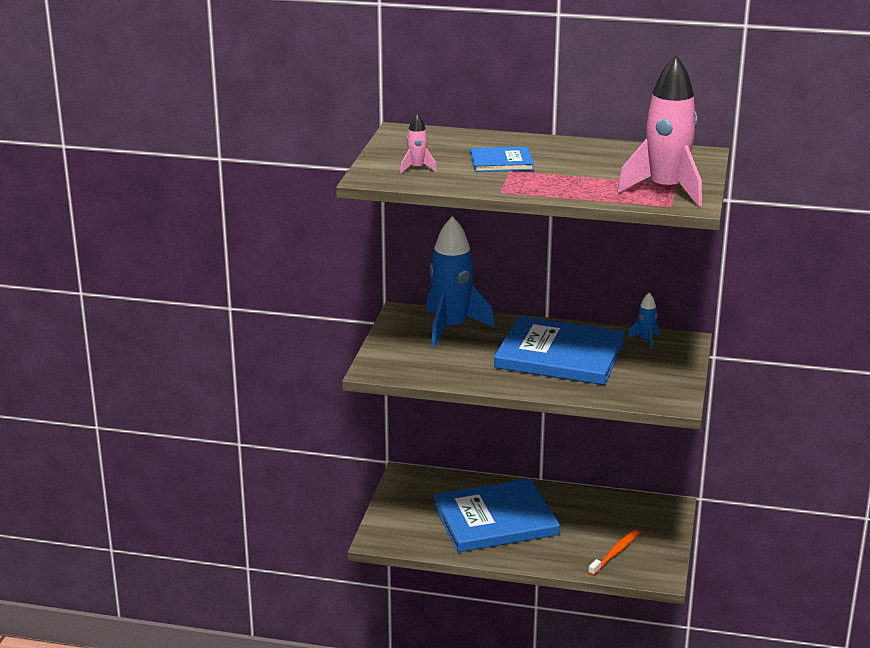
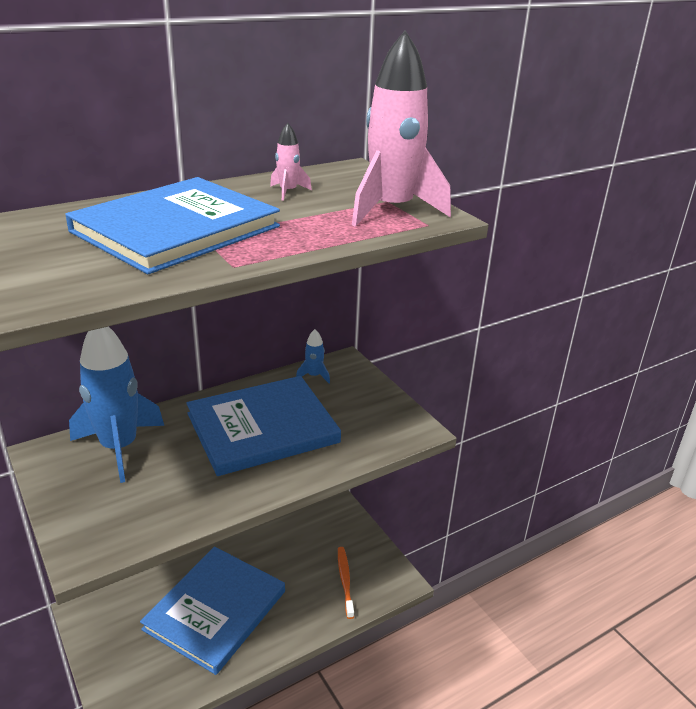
camera: 45 degrees left, 5 degrees up
pink rocket [400,113,437,173] -> pink rocket moved to [270,123,312,201]
blue book [470,146,534,172] -> blue book [65,177,280,274], size x2.02

